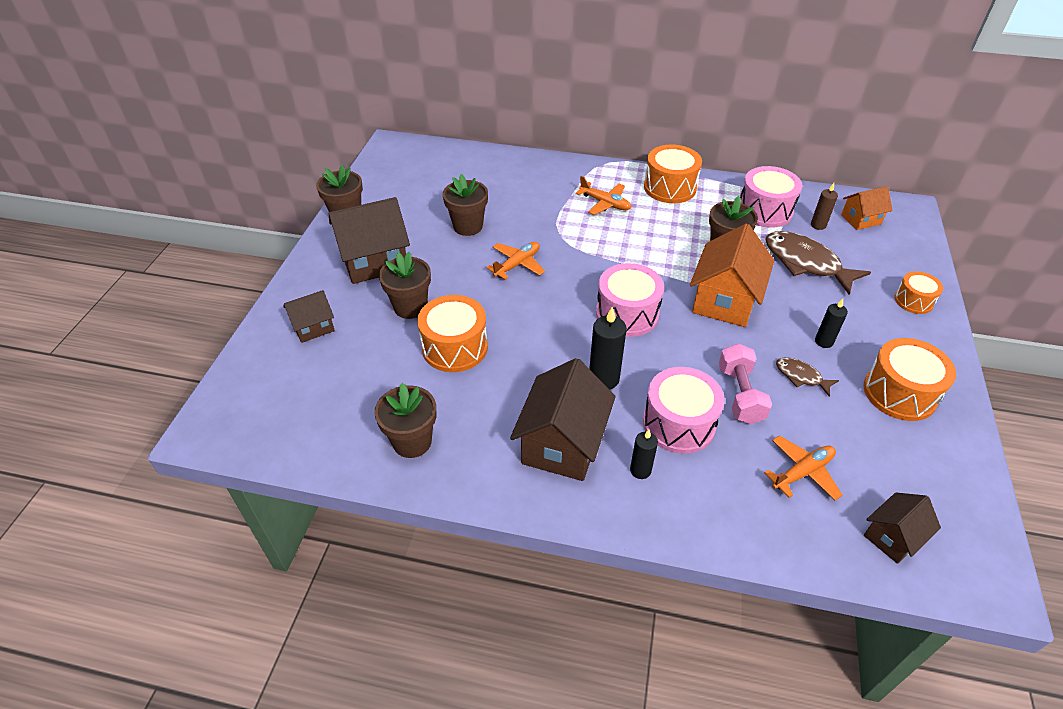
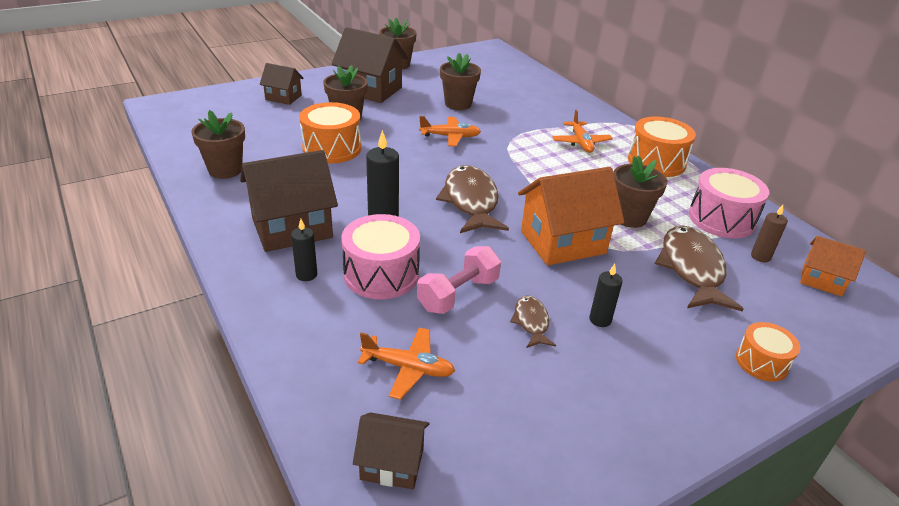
camera: 45 degrees right, 10 degrees down
pink drum [596,263,664,337] -> brown fish [436,165,509,233]
orange drum [863,338,956,421] -> none

